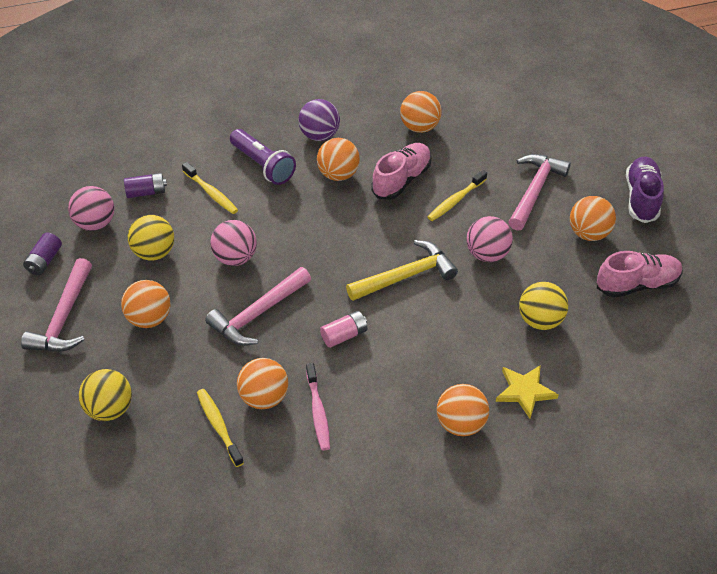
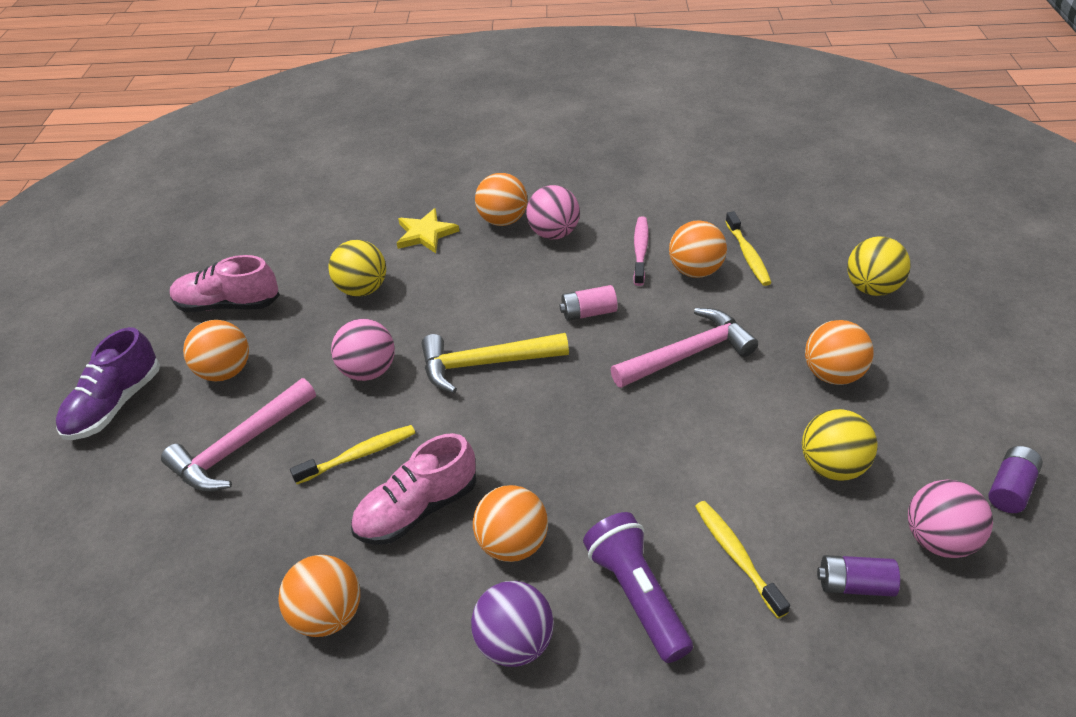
camera: 160 degrees left, 5 degrees down
pink hammer [21,258,92,352] -> none
pink ball [210,220,257,266] -> pink ball moved to [526,185,580,239]

